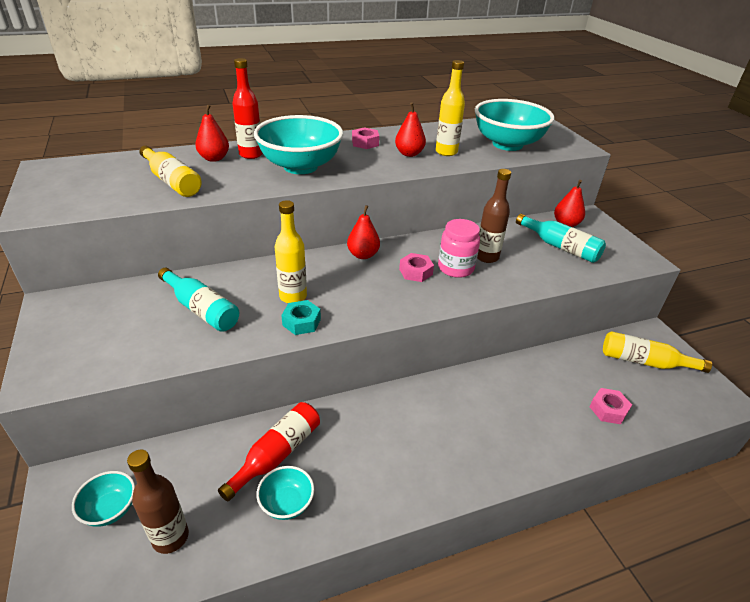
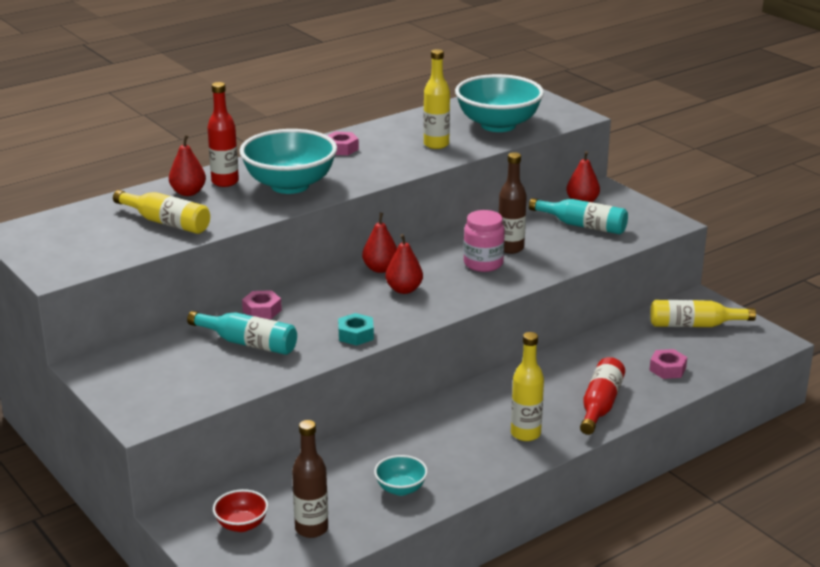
camera: 15 degrees left, 10 degrees down
turquoise bowl [72,471,135,527] -> red bowl [213,489,268,532]
red bottle [218,402,320,501] -> red bottle moved to [580,357,625,435]
yellow bottle [275,200,307,303] -> yellow bottle moved to [511,332,544,441]
red pear [395,102,426,157] -> red pear moved to [386,234,423,294]
pink nut [399,253,434,282] -> pink nut moved to [242,290,282,319]

